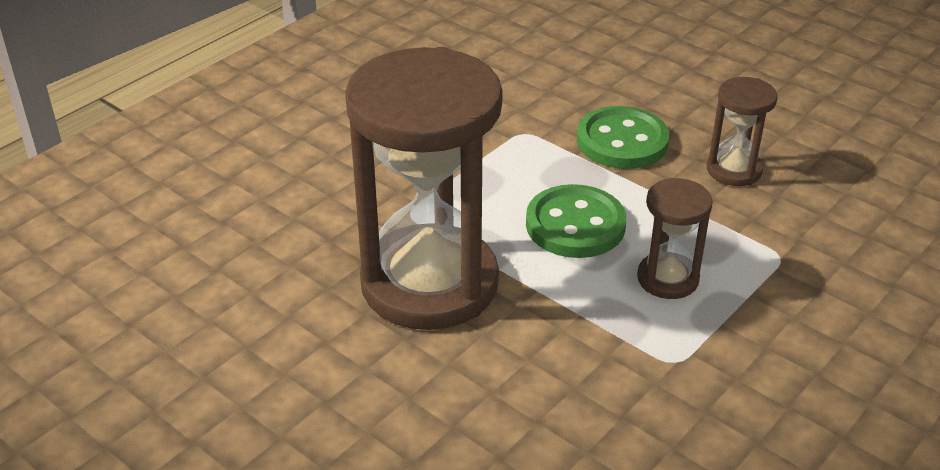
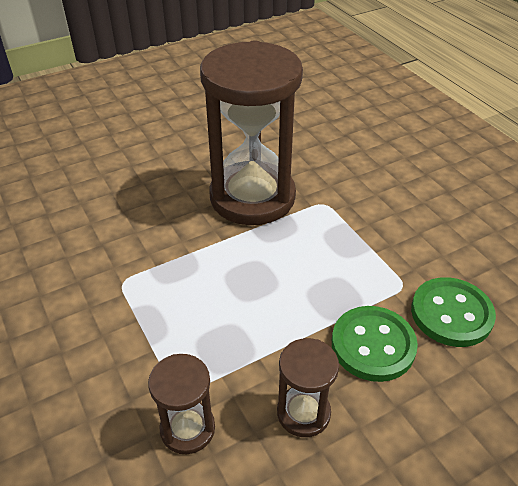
camera: 110 degrees right, 5 degrees up
green button [526,184,626,258] -> green button moved to [411,277,496,347]
brown hourglass [637,178,713,299] -> brown hourglass moved to [148,354,215,454]

